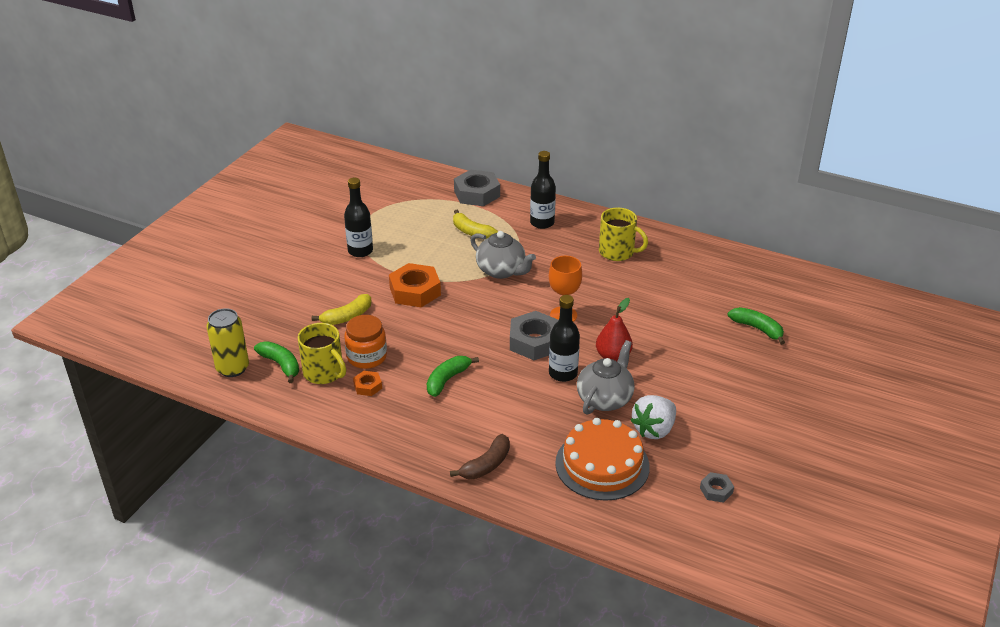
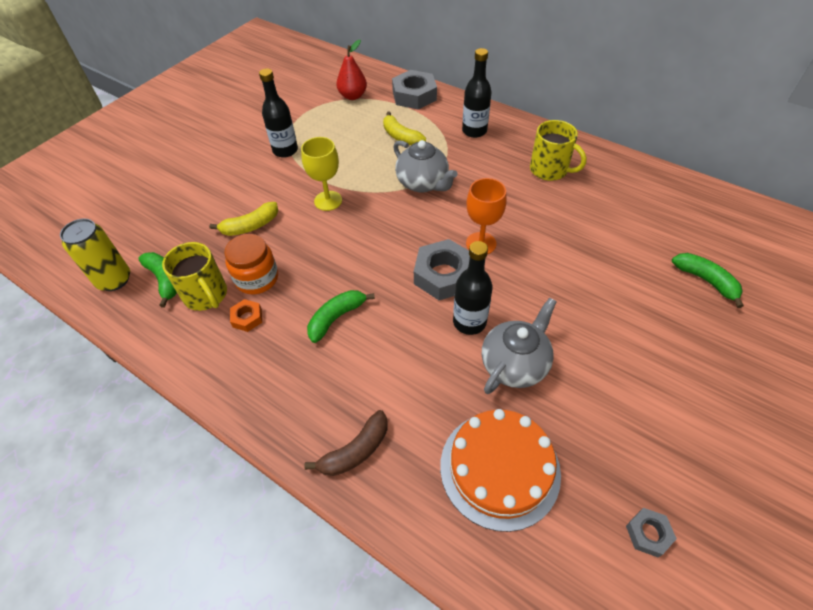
camera: 10 degrees right, 15 degrees up
orange nut [389,263,441,307] -> yellow goblet [301,137,342,211]
red pear [596,298,633,361] -> red pear moved to [336,40,367,100]
white strawberry [630,395,676,439] -> none

